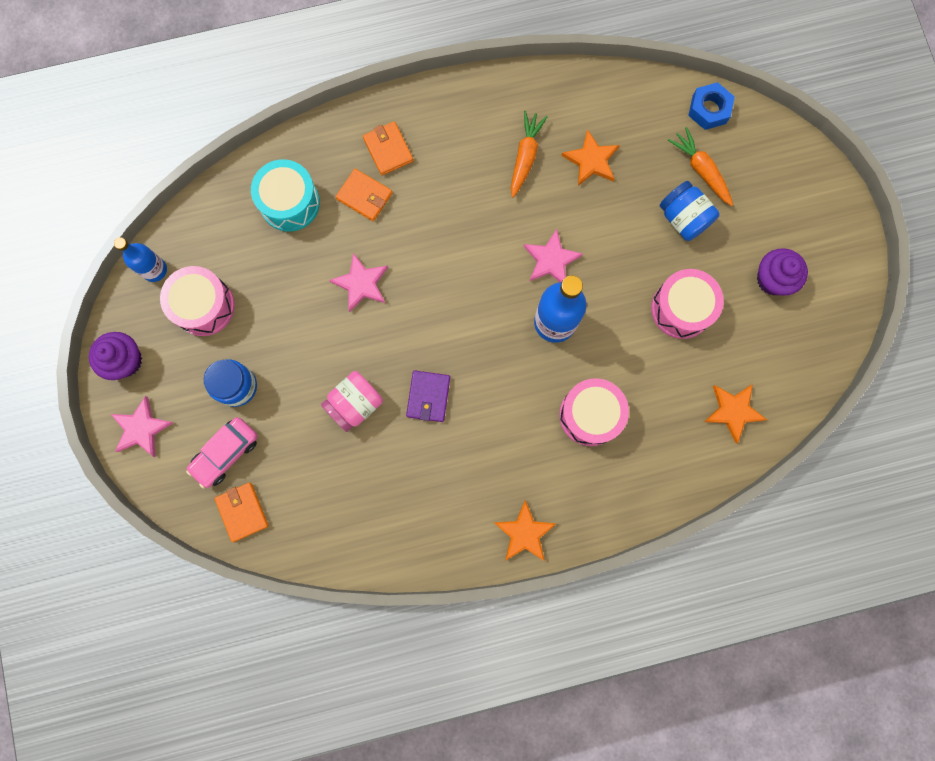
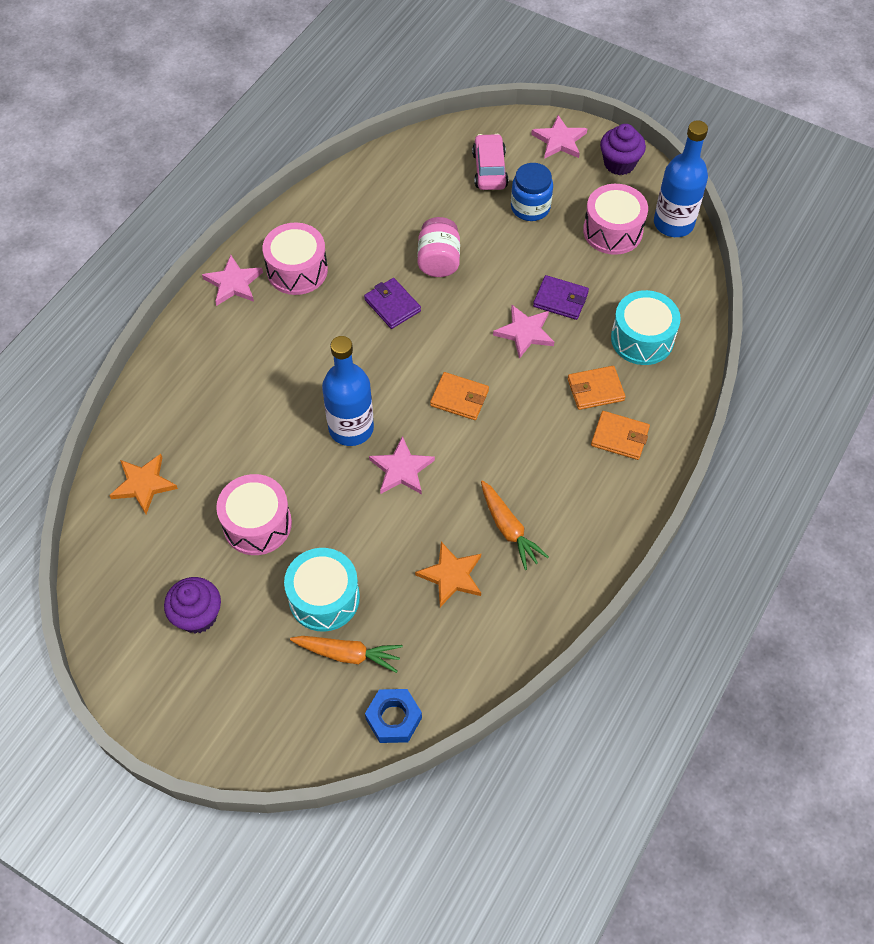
camera: 135 degrees right, 20 degrees down
blue bottle [114,237,167,282] -> blue bottle [654,120,708,237], size x1.61
orange wallet [214,483,269,542] -> orange wallet moved to [430,372,489,420]
orange star [494,500,556,561] -> pink star [202,255,263,306]
pink drum [559,378,629,446] -> pink drum moved to [262,222,328,295]
blue jar [660,181,720,241] -> turquoise drum [284,548,360,632]
none -> purple wallet [533,275,589,320]

